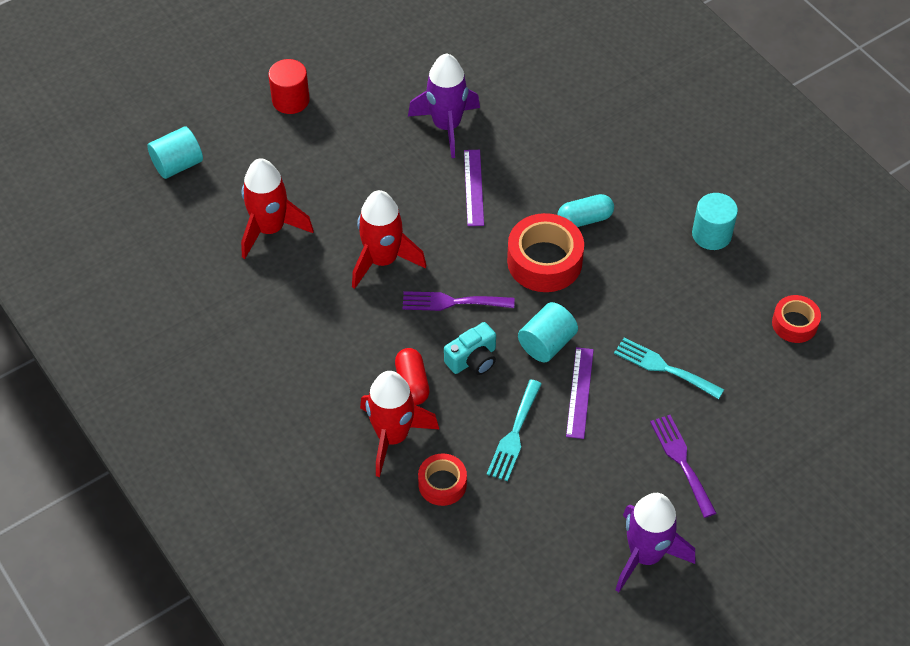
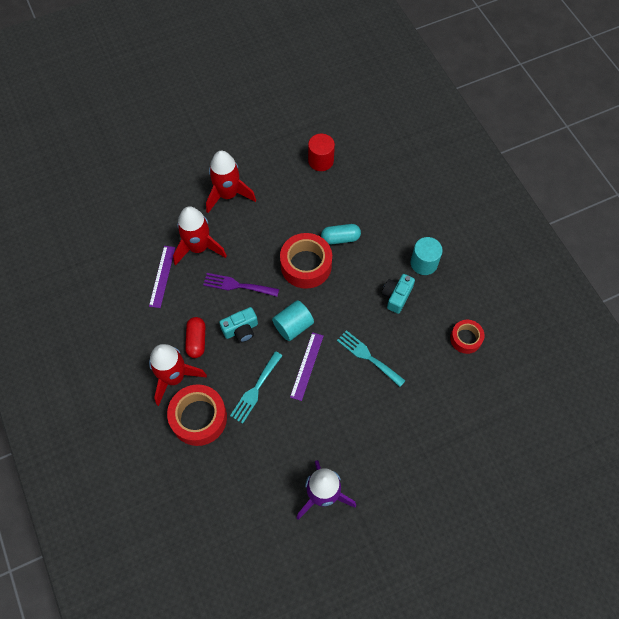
camera: 10 degrees right, 10 degrees up
turquoise cylinder [147,126,203,179] -> none
red rocket [241,158,314,259] -> red rocket moved to [206,151,256,213]
red cylinder [268,59,310,114] -> red cylinder moved to [308,134,335,171]
purple rocket [408,53,480,158] -> none
red tape [418,453,467,506] -> red tape [167,384,227,446], size x1.70
purple ruler [464,150,484,226] -> purple ruler moved to [149,246,175,308]
purple fork [650,415,716,518] -> none
none -> turquoise camera [382,274,415,314]

